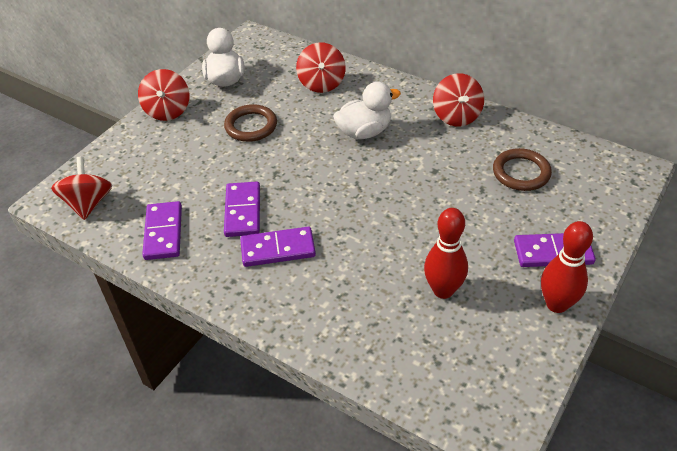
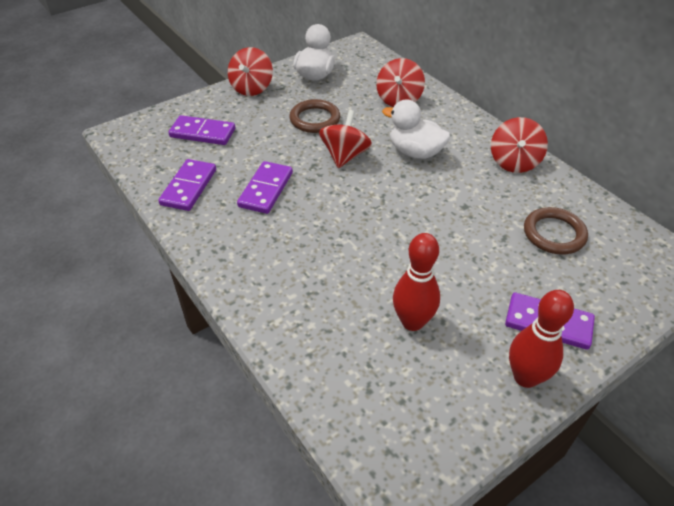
camera: 20 degrees right, 0 degrees up
red spinning top [51,157,112,220] -> red spinning top moved to [319,110,372,168]
purple domino [240,227,316,267] -> purple domino moved to [168,115,235,145]
white duck [333,82,401,139] -> white duck turned 150 degrees counterclockwise [382,100,450,159]

